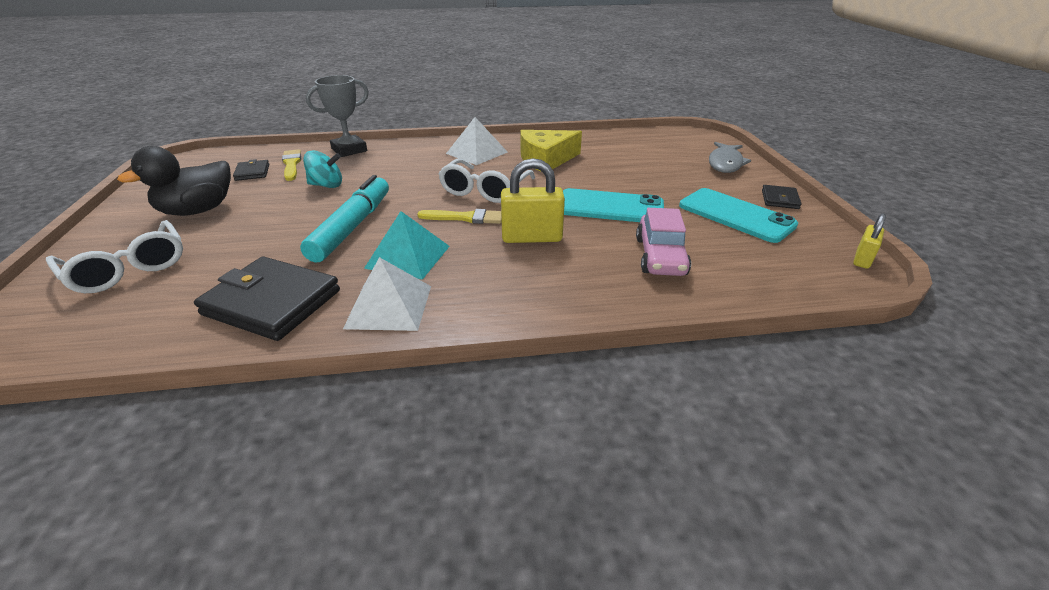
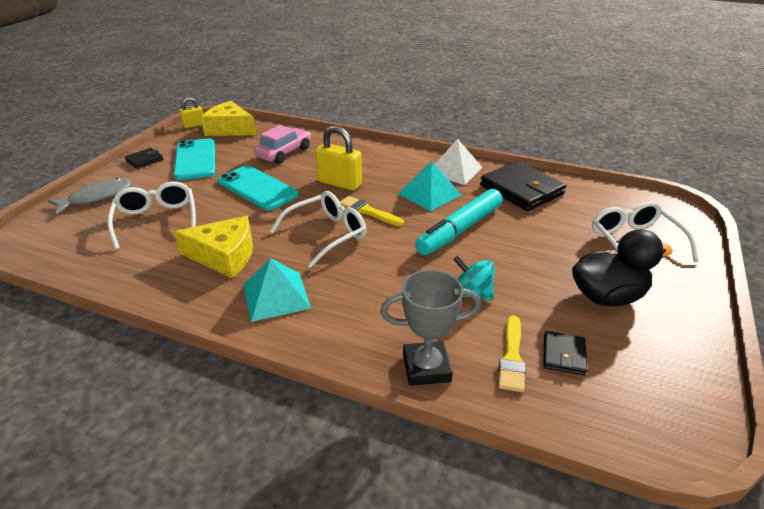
camera: 150 degrees left, 0 degrees up
white pyramid [446,117,508,165] -> turquoise pyramid [243,258,311,322]
none -> white glasses [107,181,196,250]
none -> yellow cheese [201,101,256,136]

